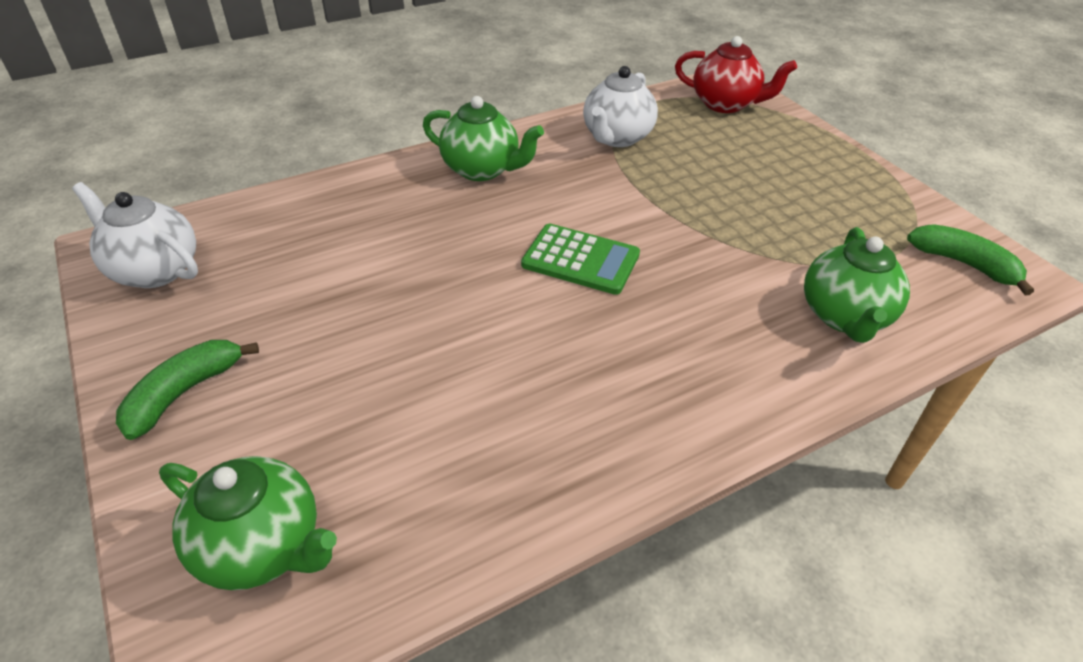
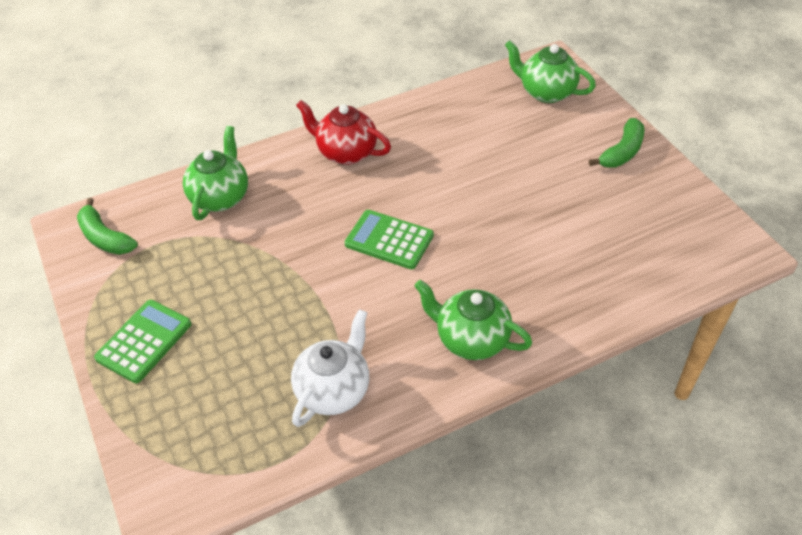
camera: 175 degrees left, 5 degrees up
white teapot [72,182,198,288] -> none
red teapot [675,36,797,113] -> red teapot moved to [296,100,391,165]
none -> green calculator [94,300,192,383]

